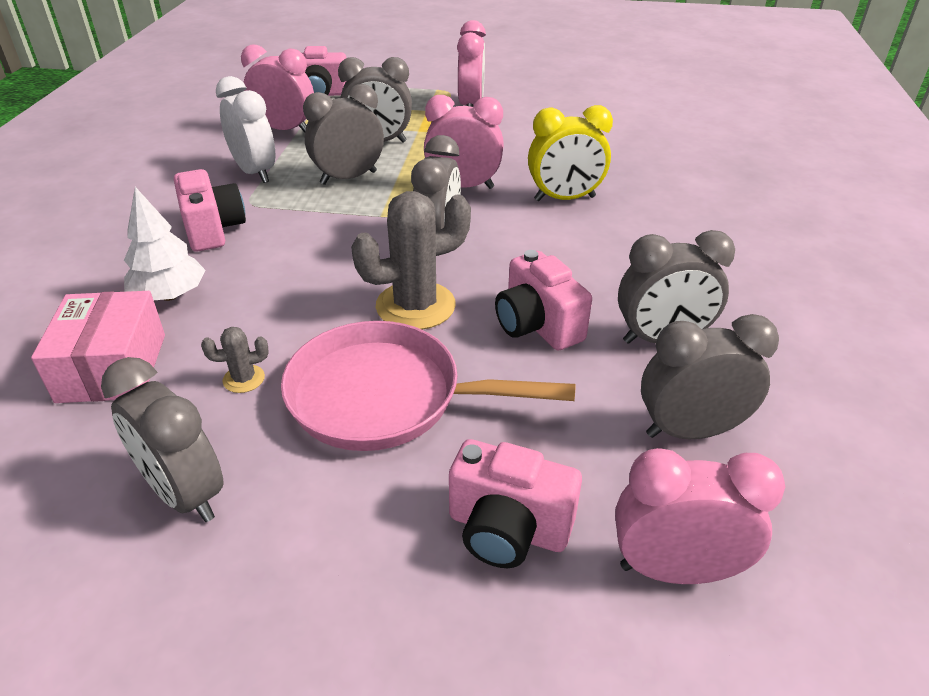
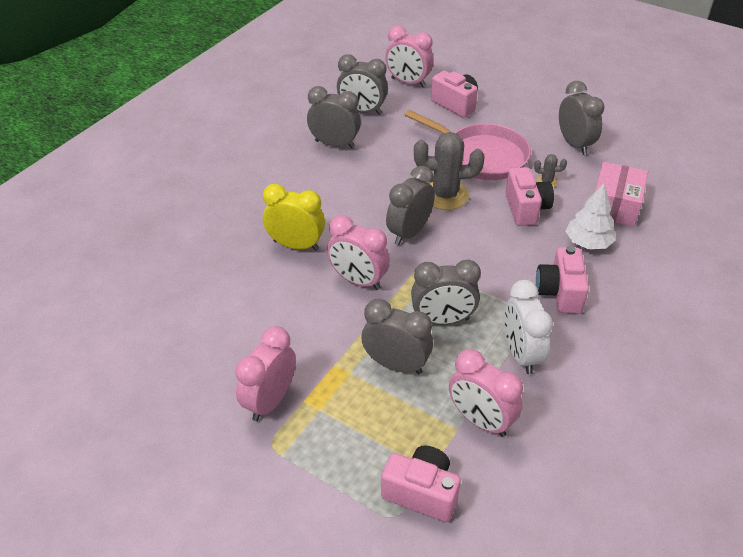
camera: 155 degrees left, 5 degrees up
pink camera [495,250,592,350] -> pink camera moved to [505,167,554,226]

